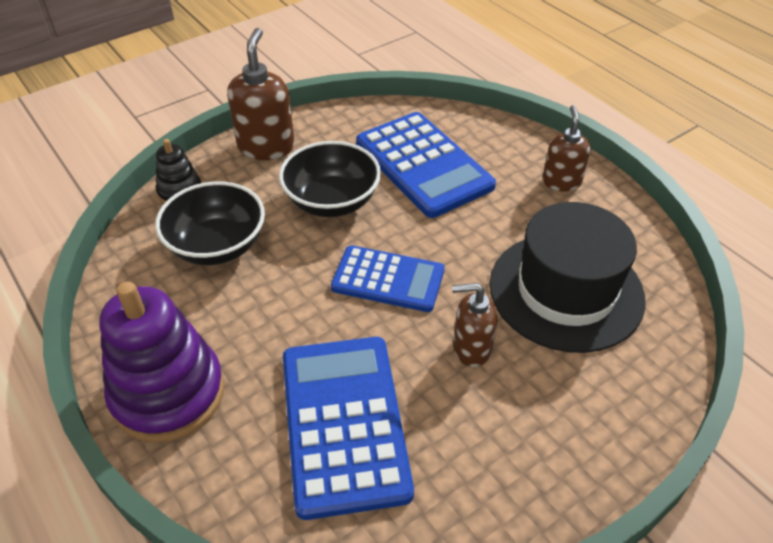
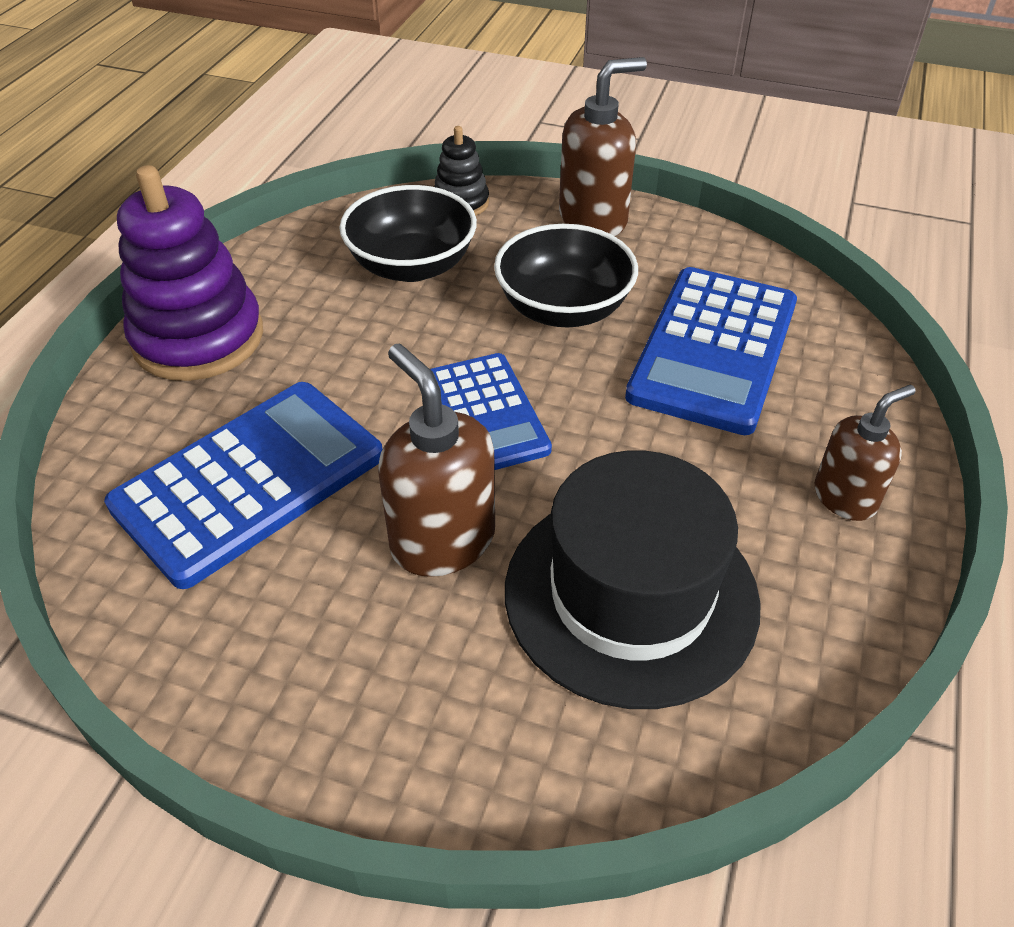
camera: 55 degrees right, 0 degrees up
brown soap dispenser [452,283,498,367] -> brown soap dispenser [378,344,495,577], size x1.54

